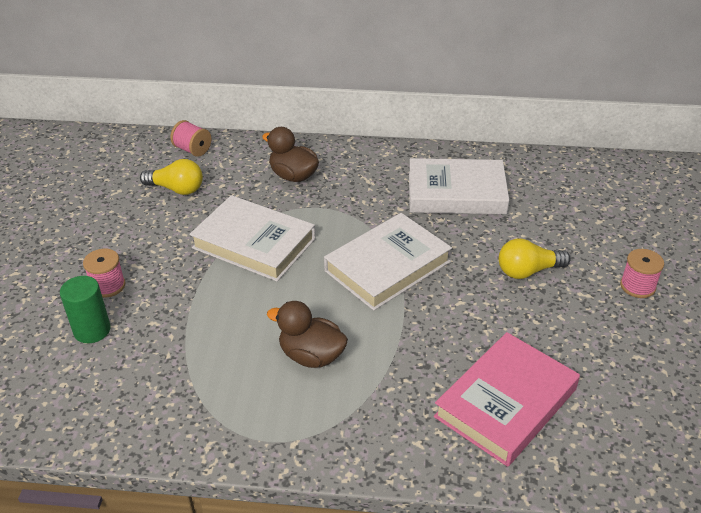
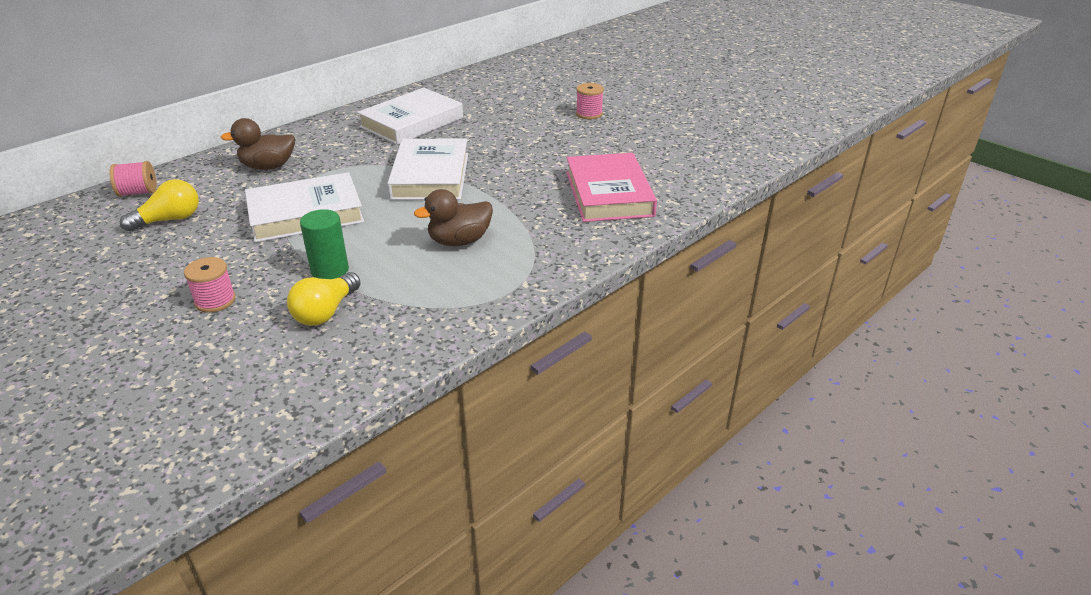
camera: 50 degrees left, 5 degrees down
green cylinder [60,276,111,343] -> green cylinder moved to [300,209,349,279]
yellow light bulb [499,238,571,279] -> yellow light bulb moved to [287,272,361,326]

